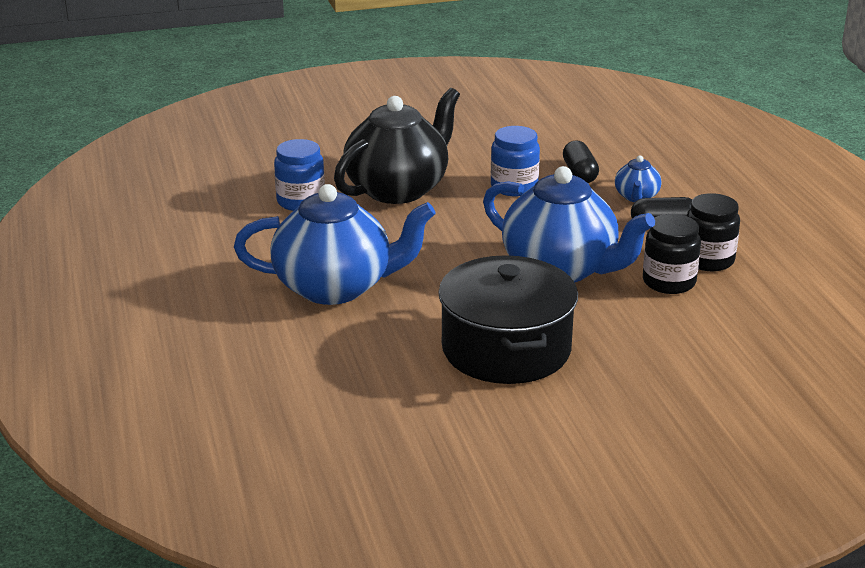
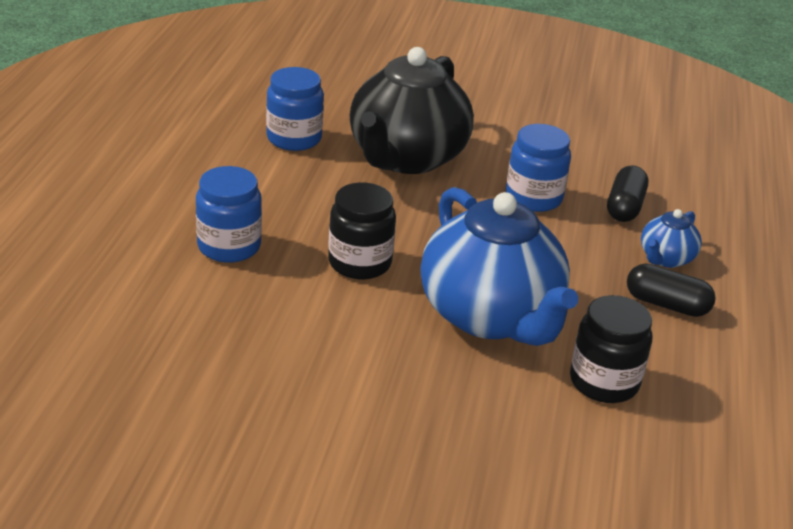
camera: 25 degrees right, 5 degrees up
blue teapot [234,184,436,305] -> blue jar [196,166,262,263]
black teapot [334,88,460,204] -> black teapot turned 135 degrees clockwise [350,47,474,174]
black pot [438,255,578,384] -> none
black jar [687,193,740,271] -> black jar moved to [328,182,396,279]

